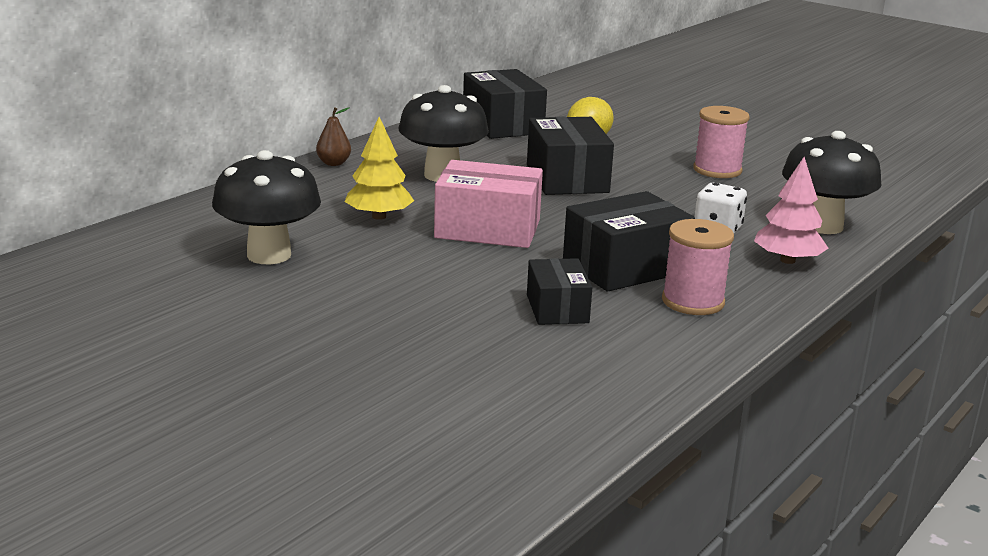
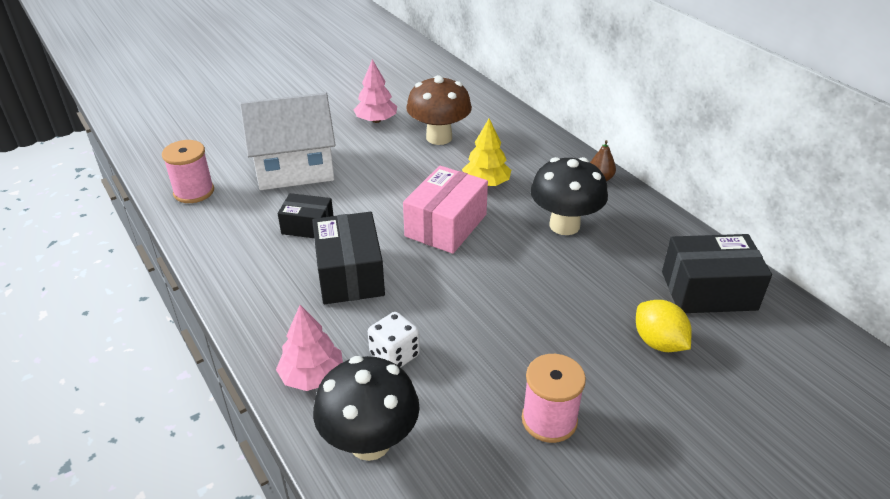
camera: 110 degrees right, 15 degrees up
black mushroom [212,150,321,264] -> brown mushroom [406,75,472,145]
black box [527,117,614,195] -> none
pink spool [662,219,734,315] -> pink spool moved to [162,140,214,203]
none -> white house [240,93,335,190]
none -> pink tree [354,59,397,123]

